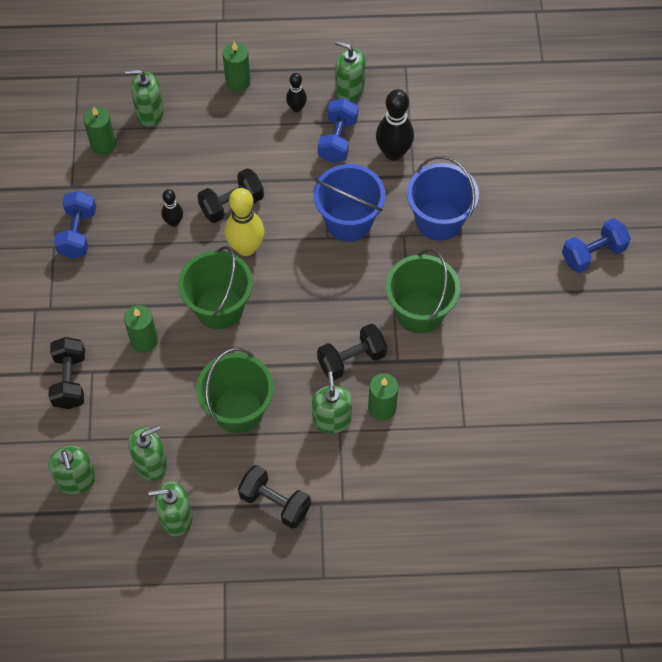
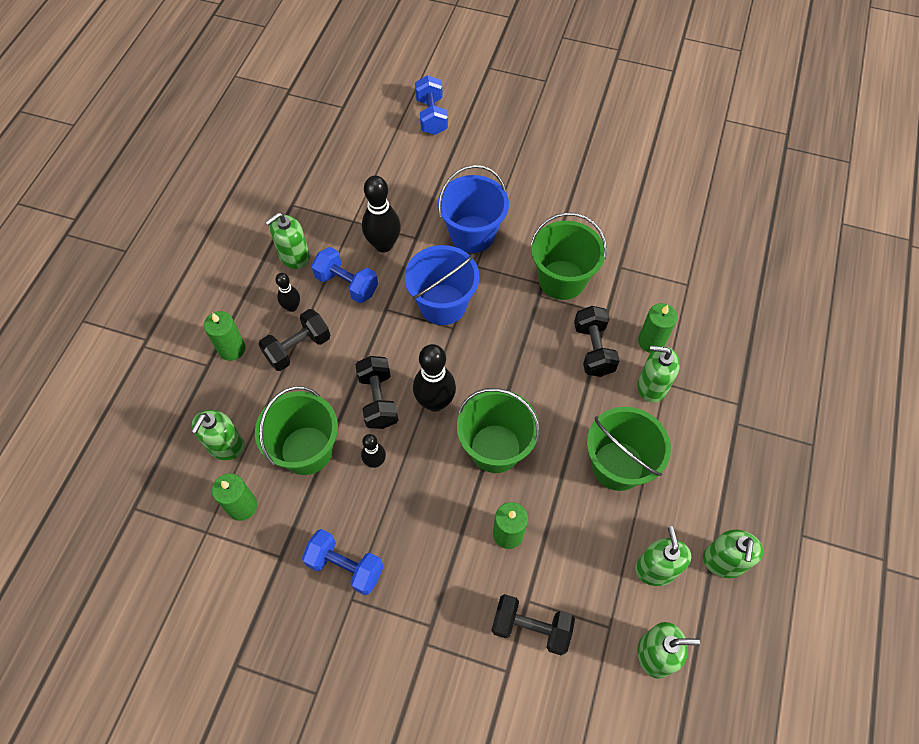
camera: 70 degrees left, 0 degrees up
yellow bowling pin [225,188,264,256] -> black bowling pin [413,344,456,412]
black dumbbell [238,465,311,529] -> black dumbbell moved to [259,309,330,371]
blue dumbbell [562,218,631,273] -> blue dumbbell moved to [415,75,448,135]
none -> green bucket [255,386,338,475]

